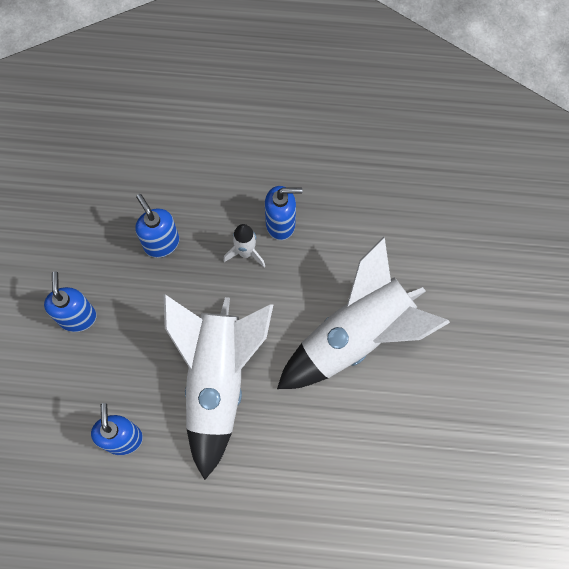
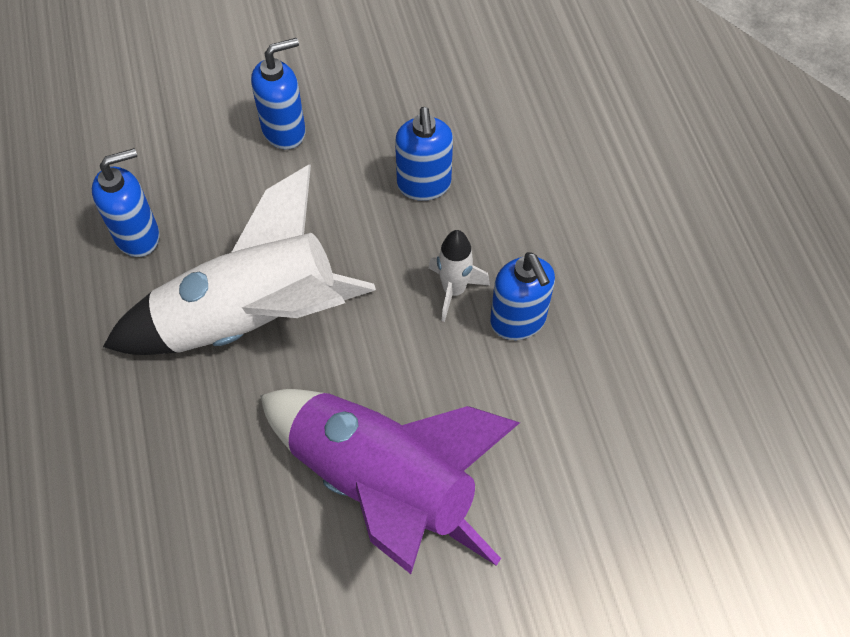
camera: 70 degrees right, 10 degrees down
blue soap dispenser [135,194,179,258] -> blue soap dispenser turned 135 degrees clockwise [395,107,453,201]
white rocket [277,236,450,389] -> purple rocket [260,389,520,574]

